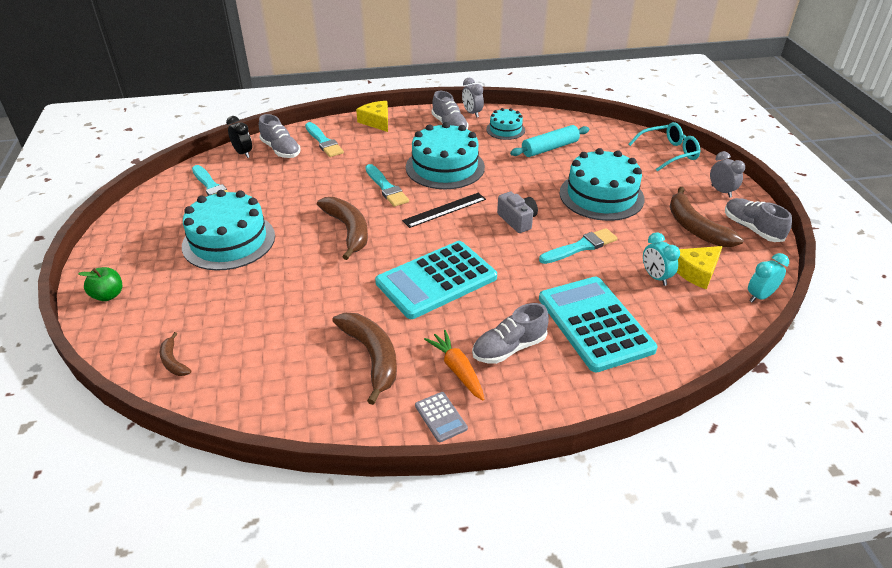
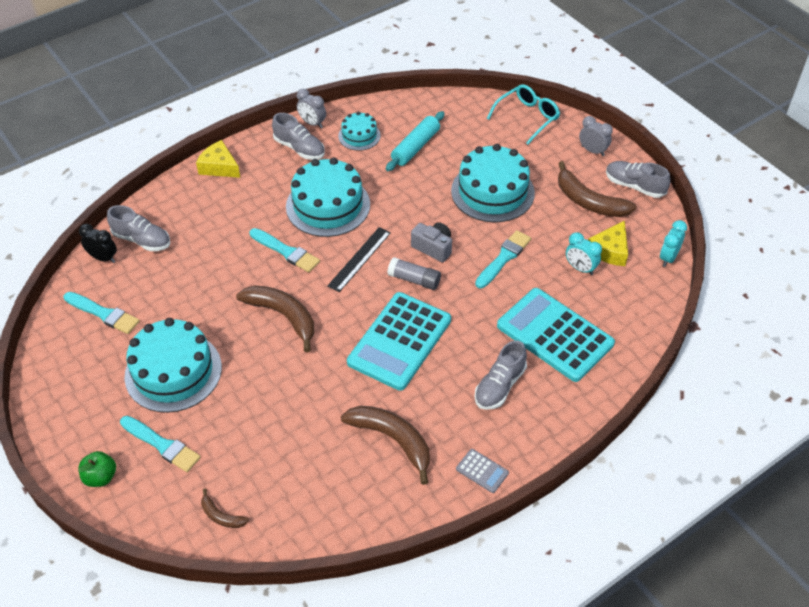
camera: 25 degrees left, 10 degrees up
turquoise brush [305,122,344,157] -> turquoise brush moved to [120,416,201,472]
orange carrot [424,330,484,400] -> none
none -> grey glue stick [387,257,441,290]

